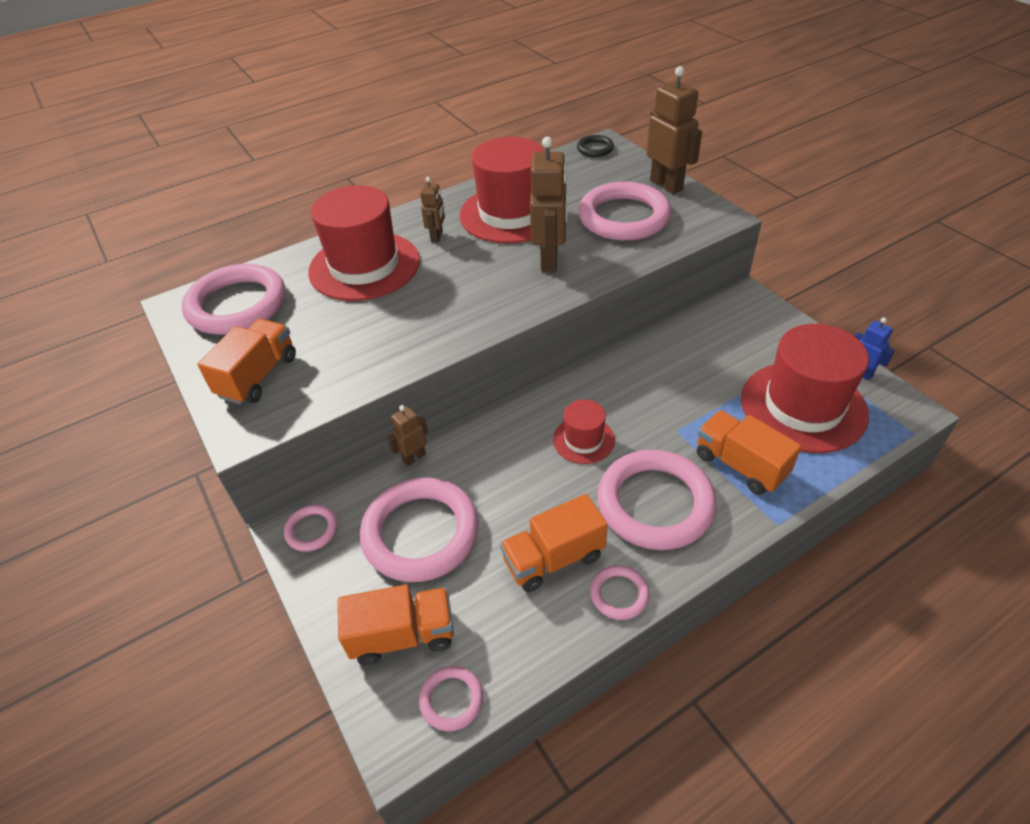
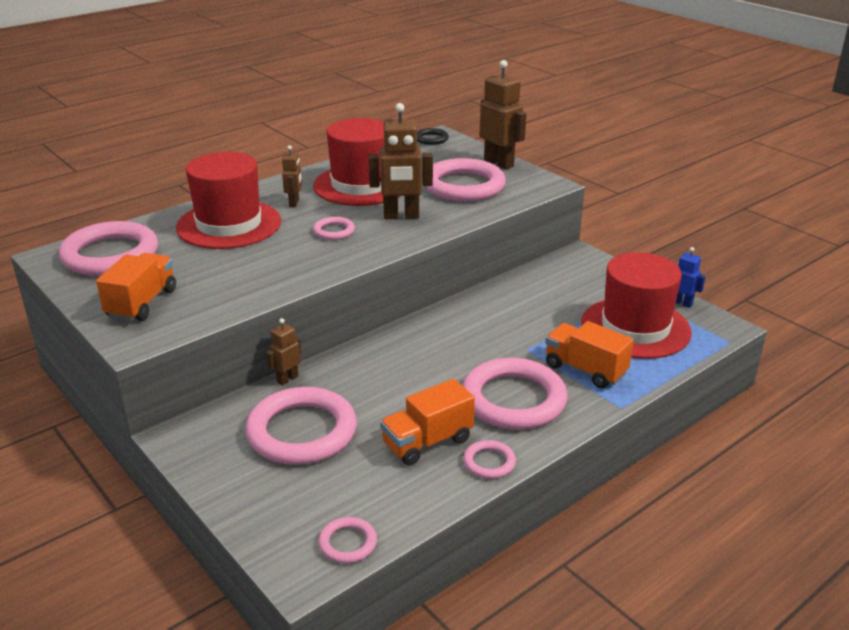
camera: 10 degrees left, 15 degrees down
pink ring [284,505,338,552] -> pink ring moved to [313,217,355,240]
orange truck [338,585,454,665] -> none
brown robot [530,137,567,272] -> brown robot turned 90 degrees clockwise [369,103,433,219]
red hat [553,400,615,464] -> none

